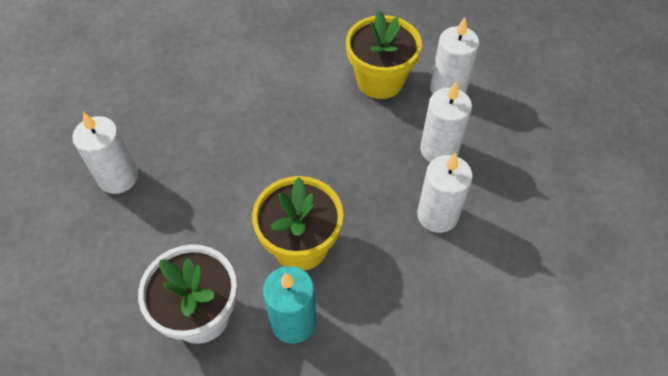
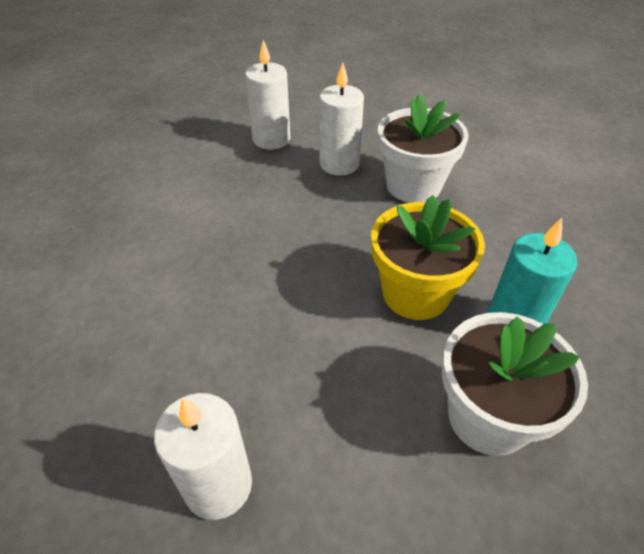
camera: 70 degrees left, 10 degrees down
yellow flower pot [346,10,422,99] -> none
white candle [417,153,473,233] -> white flower pot [378,94,469,203]

